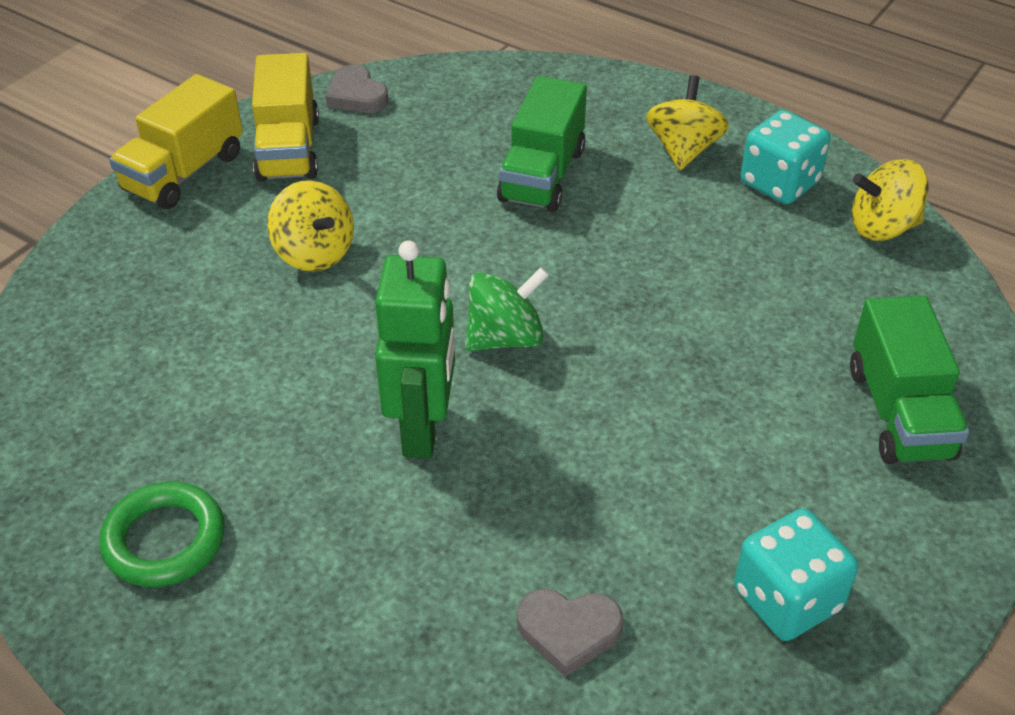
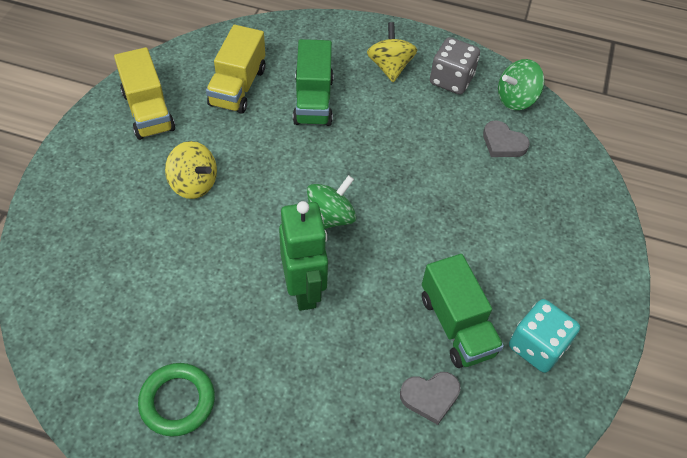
camera: 20 degrees left, 10 degrees up
yellow truck [109,74,243,209] -> yellow truck moved to [206,25,266,114]
grey heart [326,64,388,113] -> grey heart moved to [483,120,530,157]
turquoise dice [741,110,830,204] -> grey dice [430,37,480,95]
green truck [850,295,969,464] -> green truck moved to [422,254,504,368]
yellow spinning top [852,159,929,241] -> green spinning top [498,59,544,110]

